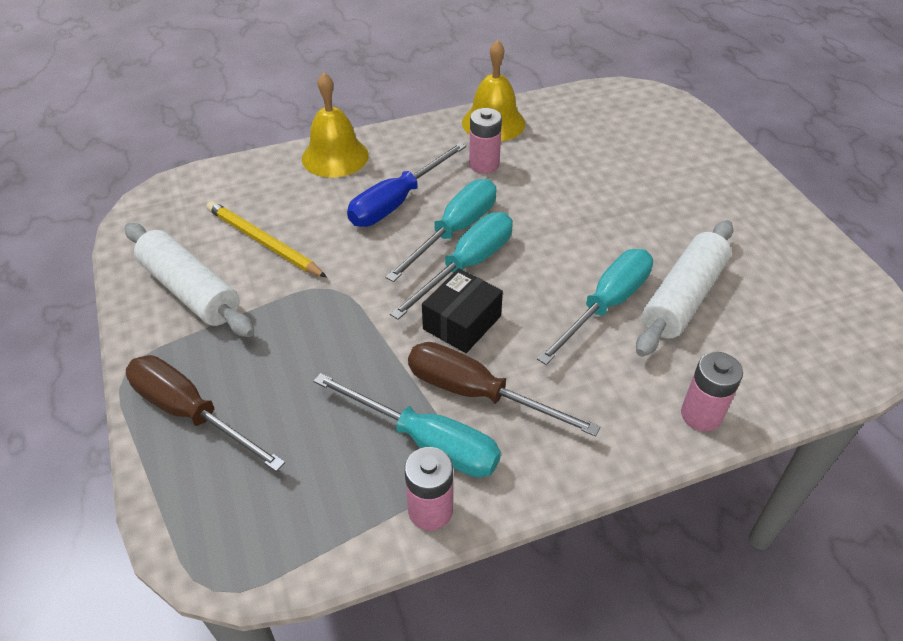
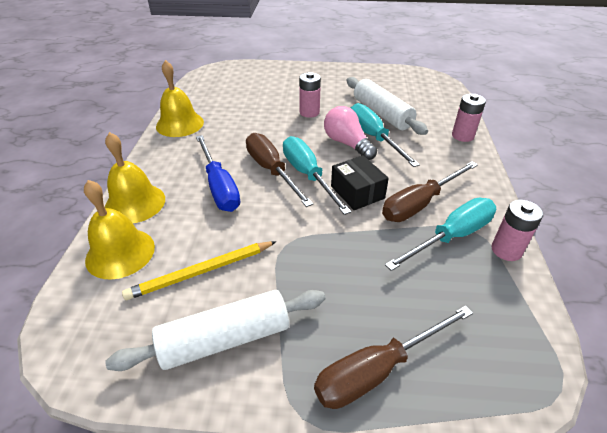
camera: 65 degrees left, 5 degrees down
turquoise screwdriver [385,179,497,282] -> brown screwdriver [246,133,313,207]
pink battery [469,108,502,174] -> pink battery moved to [299,72,321,118]
none -> yellow bell [84,180,155,279]
none -> pink light bulb [324,106,377,160]

